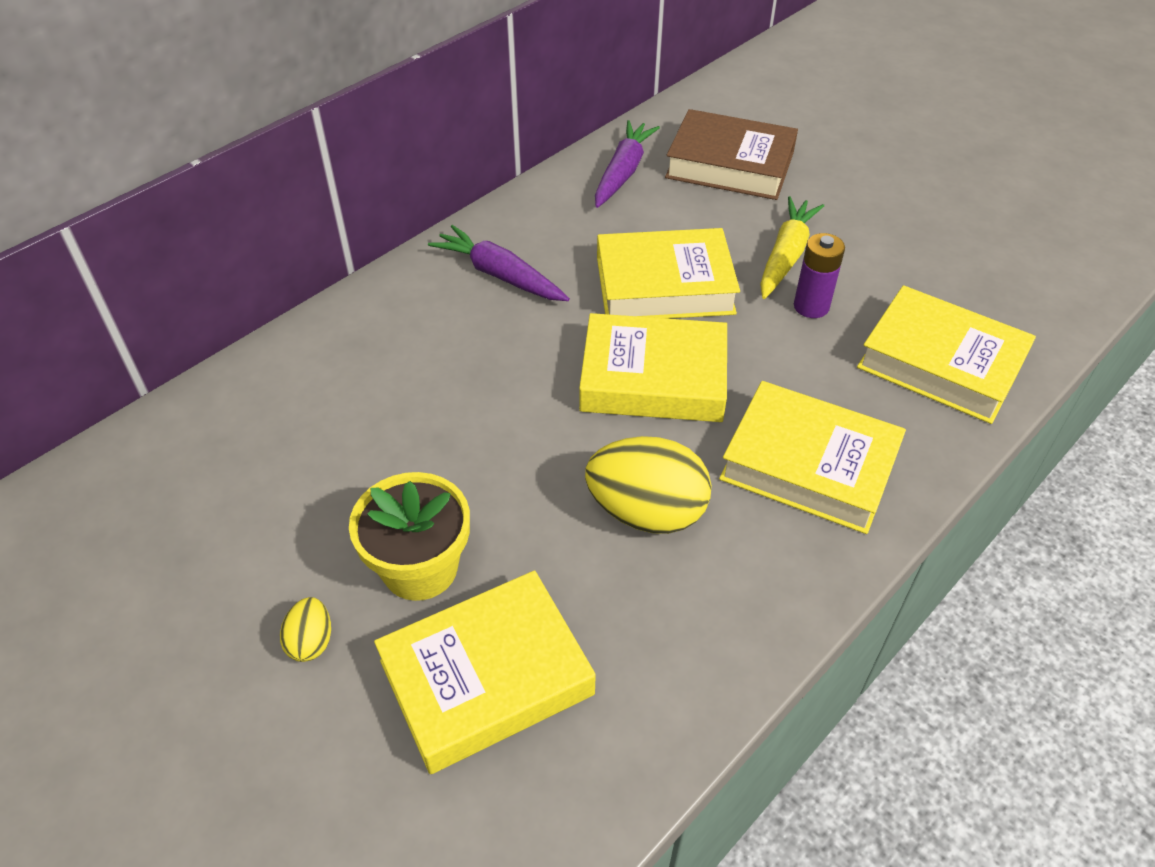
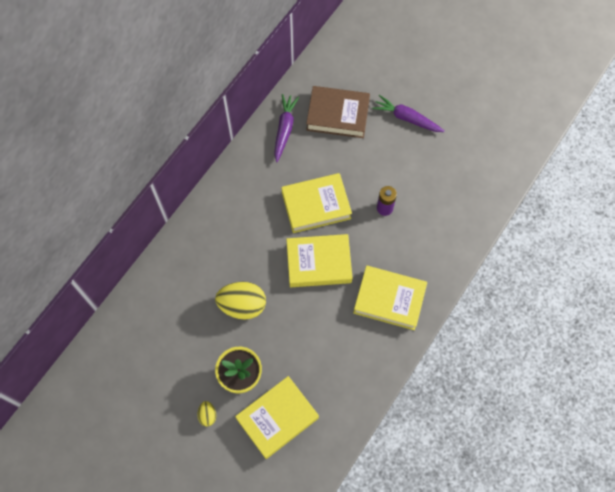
camera: 10 degrees left, 20 degrees up
purple carrot [428,225,570,301] -> purple carrot moved to [372,95,445,132]
yellow egg [585,436,712,534] -> yellow egg moved to [215,282,266,320]
yellow carrot [760,196,824,299] -> none
yellow book [857,285,1036,424] -> none

